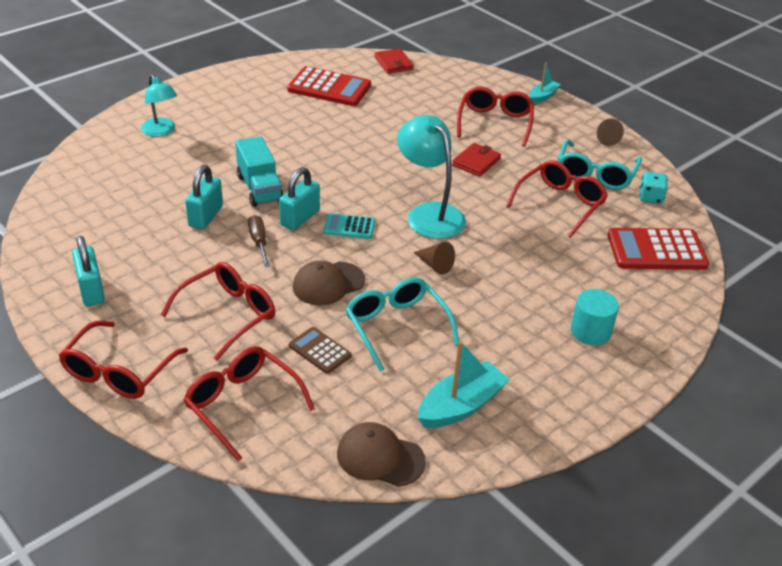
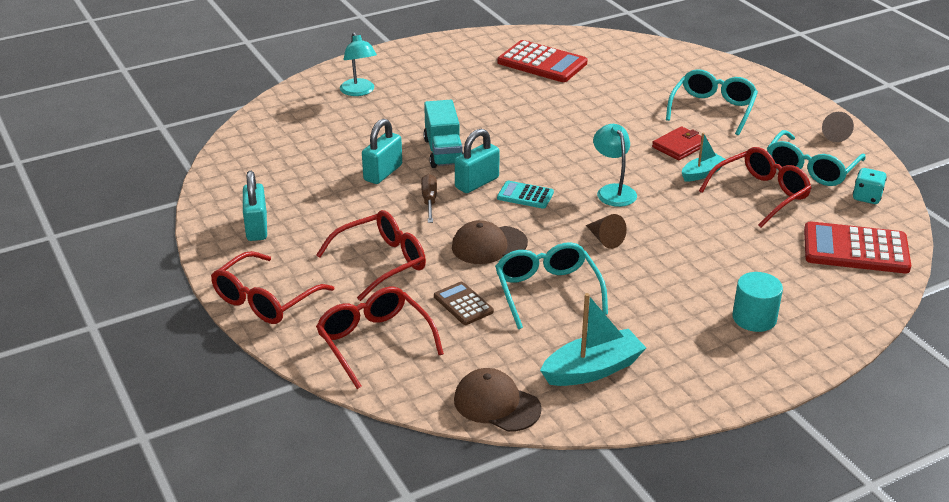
camera: 15 degrees right, 5 degrees down
red wallet [375,49,414,74] -> none
turquoise lamp [397,115,466,239] -> turquoise lamp [593,124,637,207], size x0.64
red glasses [457,87,534,147] -> turquoise glasses [666,69,758,135]
turquoise boat [530,63,561,104] -> turquoise boat moved to [682,133,726,181]

